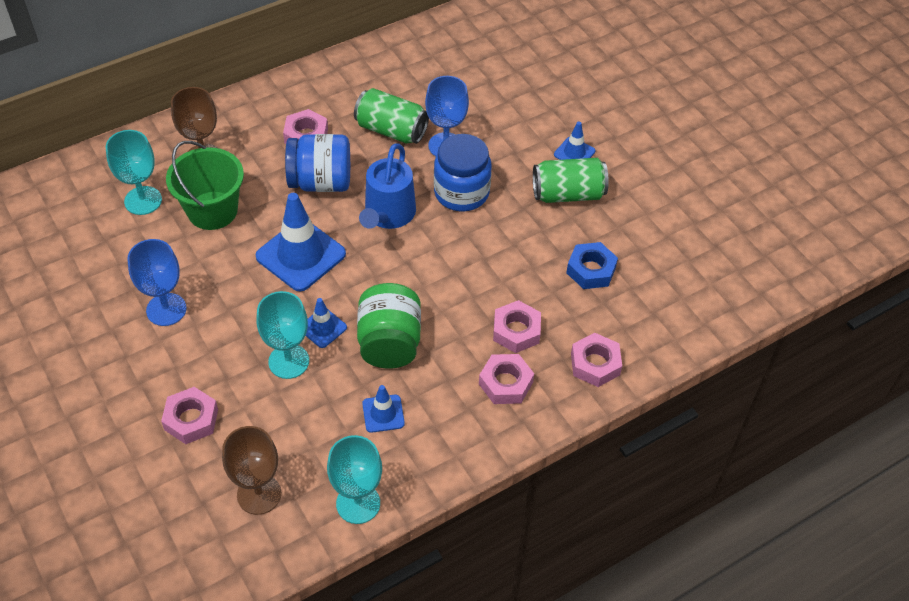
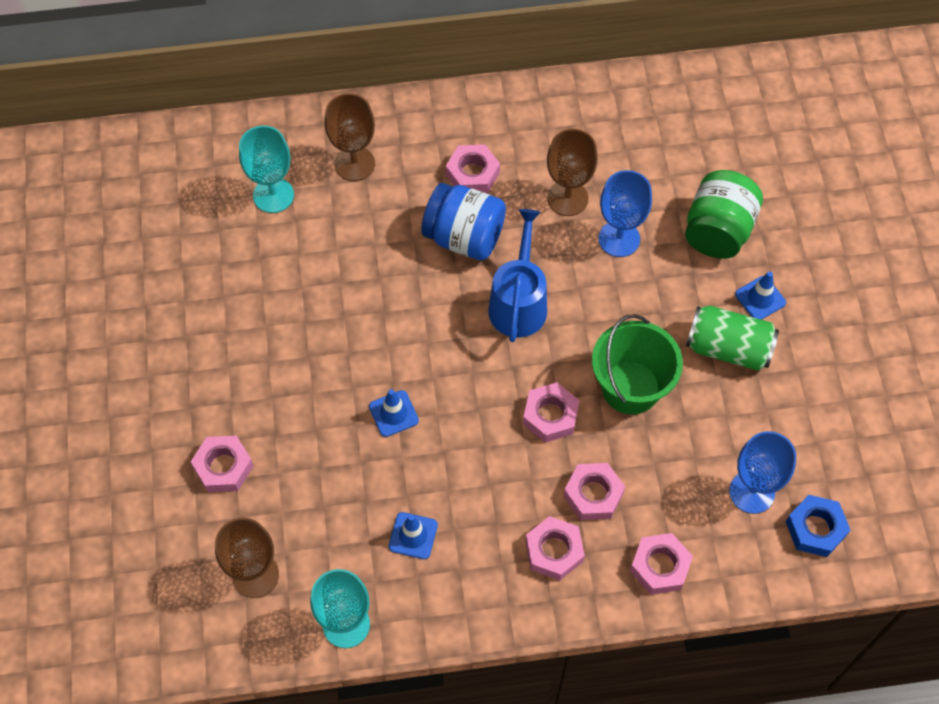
camera: 25 degrees right, 10 degrees up
blue goblet [127,239,187,326] -> blue goblet moved to [729,431,796,514]
green bucket [166,141,244,230] -> green bucket moved to [592,314,683,414]
blue traffic cone [256,193,346,291] -> none
turquoise goblet [257,291,309,379] -> none
green can [354,88,429,144] -> brown goblet [547,129,598,216]
green jar [357,283,421,368] -> green jar moved to [685,170,763,259]
blue watering can [359,143,416,229] -> blue watering can turned 150 degrees clockwise [488,209,547,342]
blue jar [434,134,492,211] -> none
blue nut [566,242,618,289] -> blue nut moved to [786,495,850,557]
none -> pink nut [523,382,580,443]

